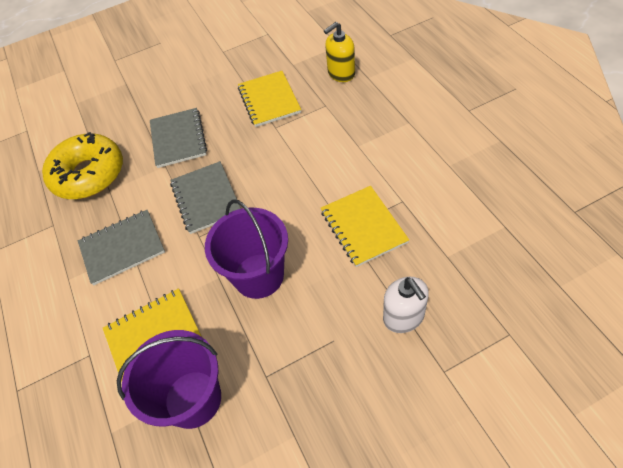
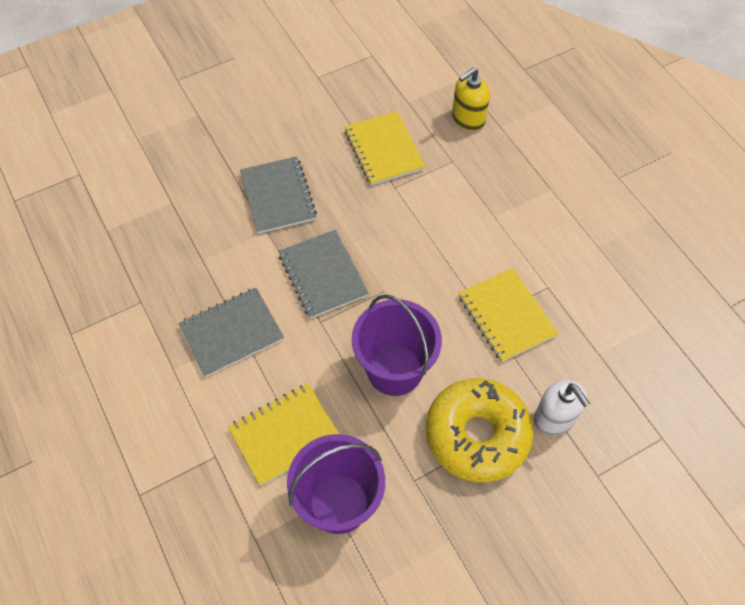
camera: 10 degrees left, 5 degrees up
yellow donut [42,132,123,199] -> yellow donut moved to [426,378,534,482]

